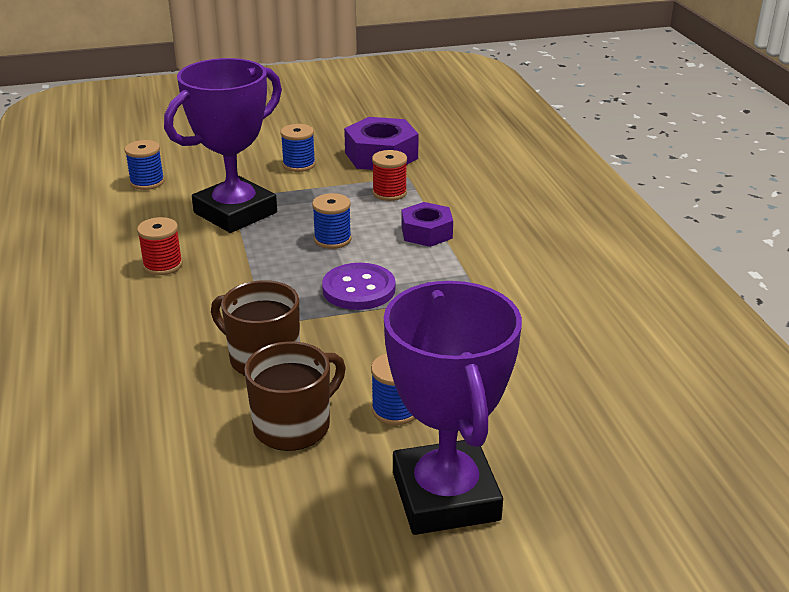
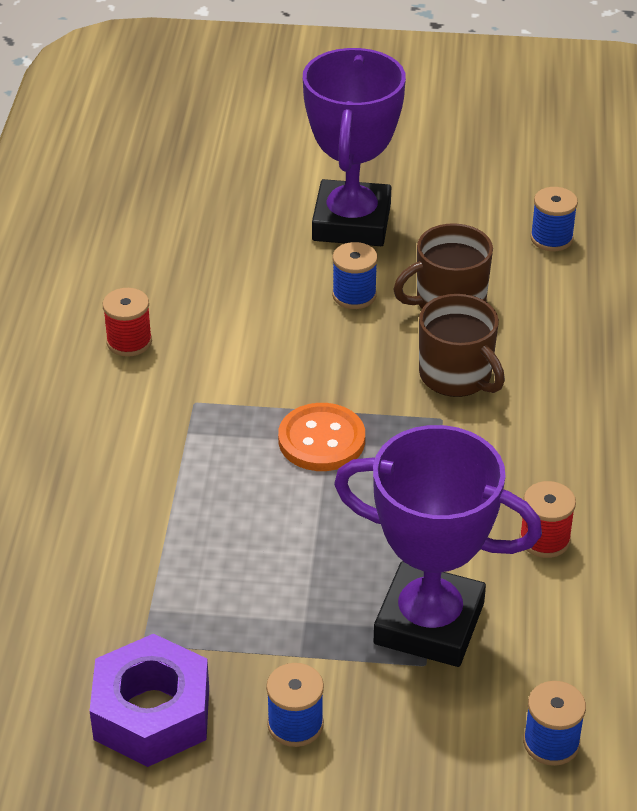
camera: 160 degrees left, 10 degrees up
purple trophy [164,58,282,233] -> purple trophy turned 45 degrees clockwise [334,425,542,667]
blue spool [312,193,352,249] -> blue spool moved to [530,187,578,251]
purple button [322,263,395,310] -> orange button [278,403,365,471]
red spool [372,150,407,201] -> red spool moved to [103,288,152,357]
purple nut [402,202,453,247] -> none

